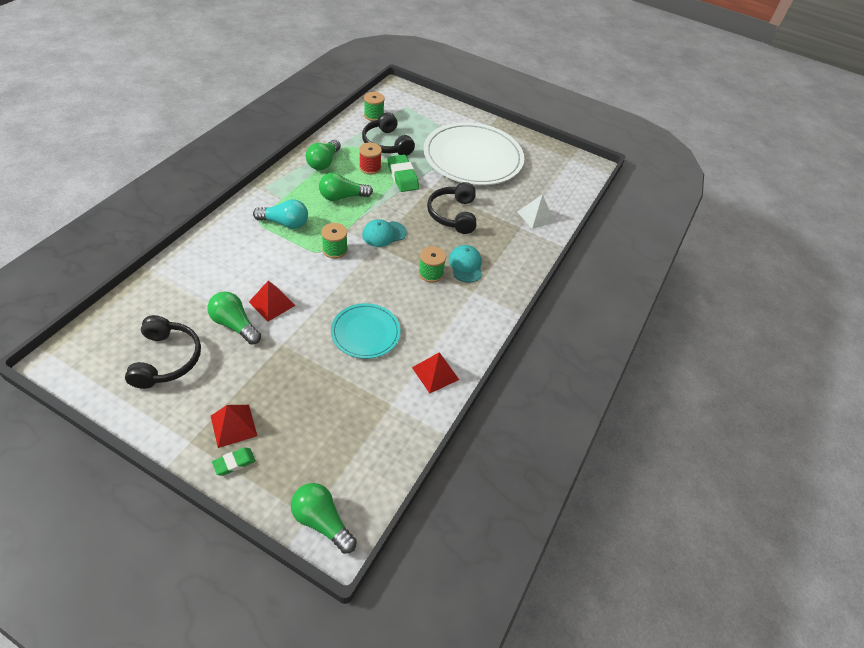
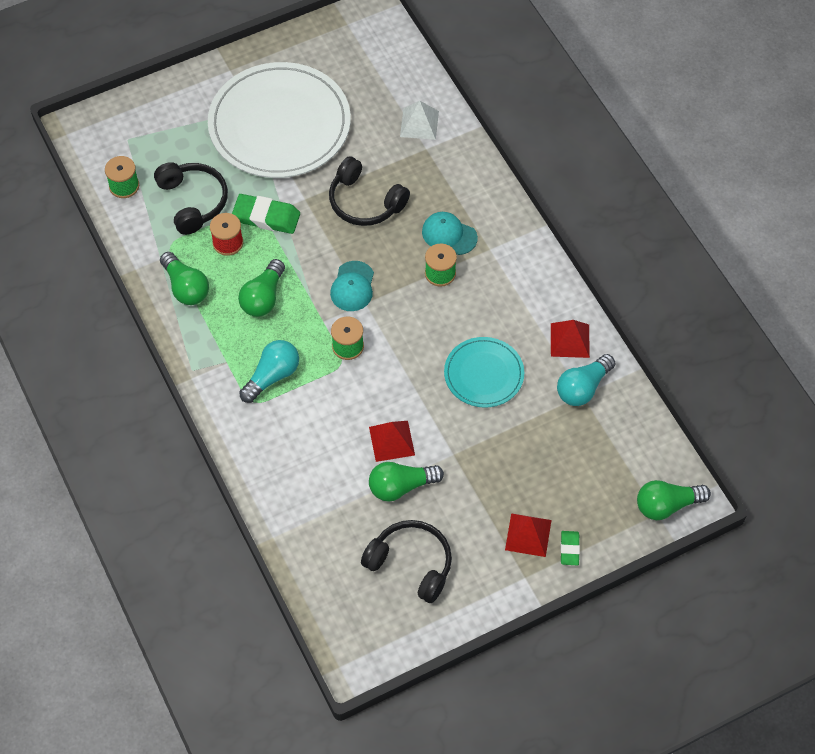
camera: 50 degrees left, 10 degrees up
black headphones [362,112,415,156] -> black headphones turned 120 degrees counterclockwise [154,162,228,235]
none -> turquoise light bulb [557,354,615,406]

